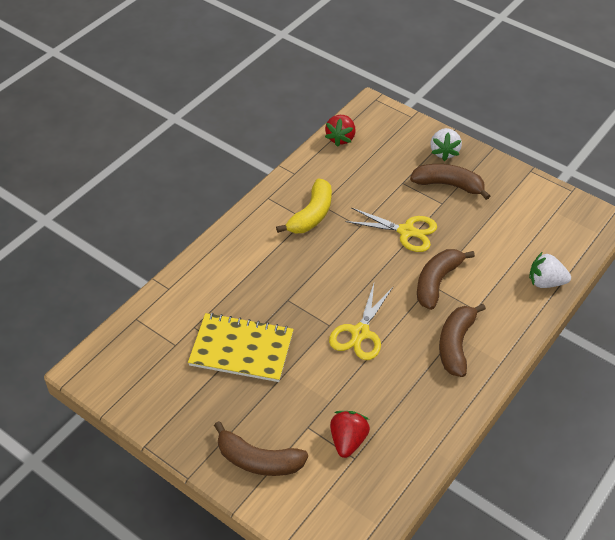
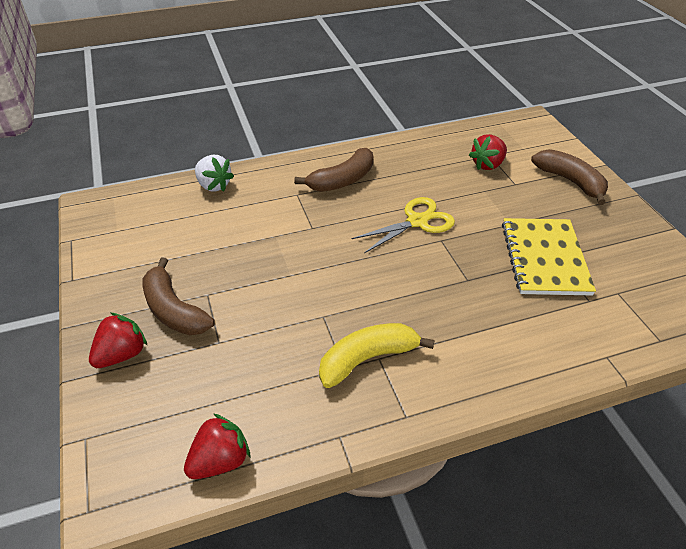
camera: 145 degrees left, 5 degrees down
yellow notebook [188,313,294,382] -> yellow notebook turned 45 degrees clockwise [502,218,596,296]
yellow scissors [345,208,437,252] -> none
brown banana [417,249,475,310] -> none
white strawberry [430,128,462,161] -> red strawberry [89,313,148,368]

